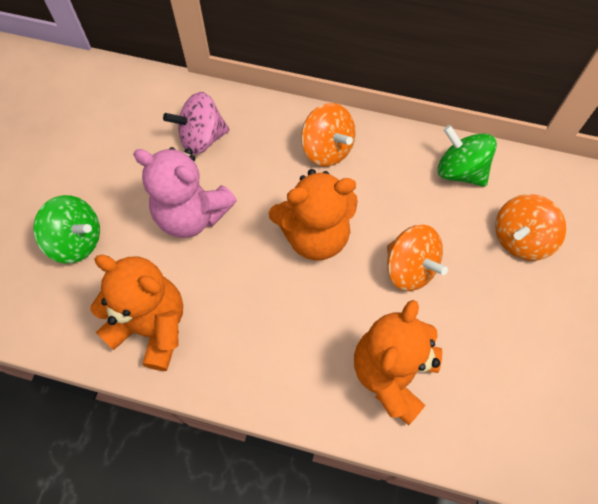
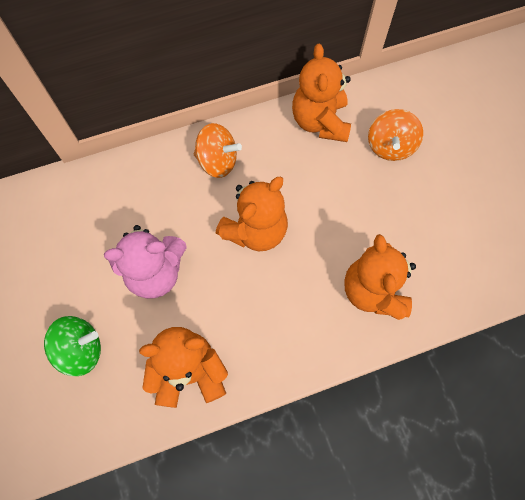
camera: 35 degrees left, 5 degrees up
pink spinning top [163,92,230,155] -> none
orange spinning top [387,225,448,291] -> none
green spinning top [437,125,497,187] -> orange teddy bear [292,44,351,142]

